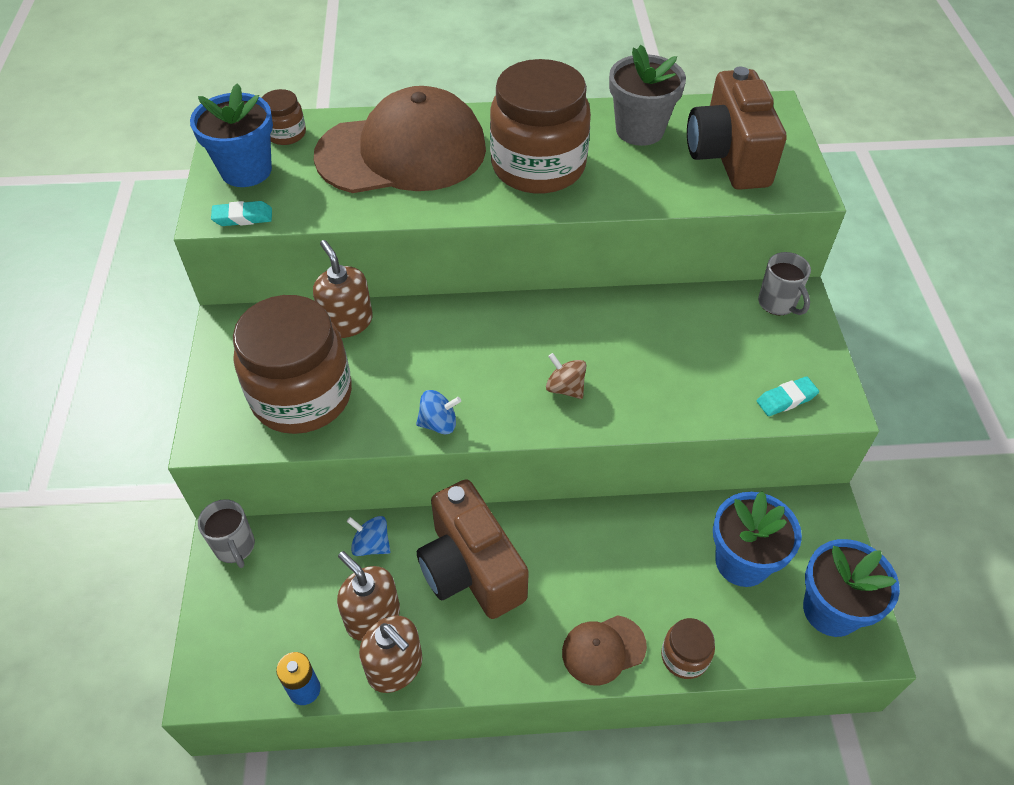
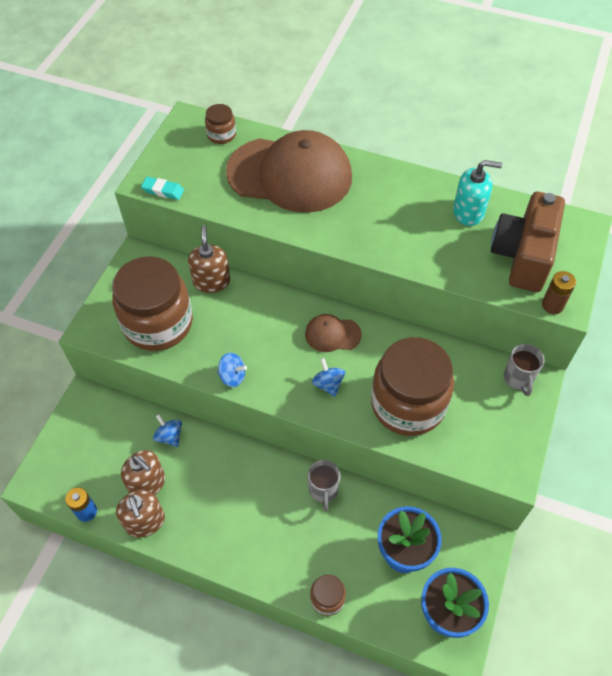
camera: 25 degrees right, 5 degrees up
blue flower pot [190,83,273,187] -> none
grey mug [198,499,255,568] -> grey mug moved to [308,460,340,511]
brown soap dispenser [337,551,400,641] -> brown soap dispenser turned 150 degrees clockwise [121,450,165,495]
brown camera [417,479,529,619] -> none
brown jar [490,59,591,194] -> brown jar moved to [371,337,454,436]
brown spinning top [546,353,587,399] -> blue spinning top [312,358,345,397]
brown cap [562,615,647,685] -> brown cap moved to [305,314,362,352]
grey flower pot [609,45,686,146] -> turquoise soap dispenser [453,160,502,226]
turquoise eraser [757,376,819,416] -> none
none -> brown battery [542,271,576,314]

